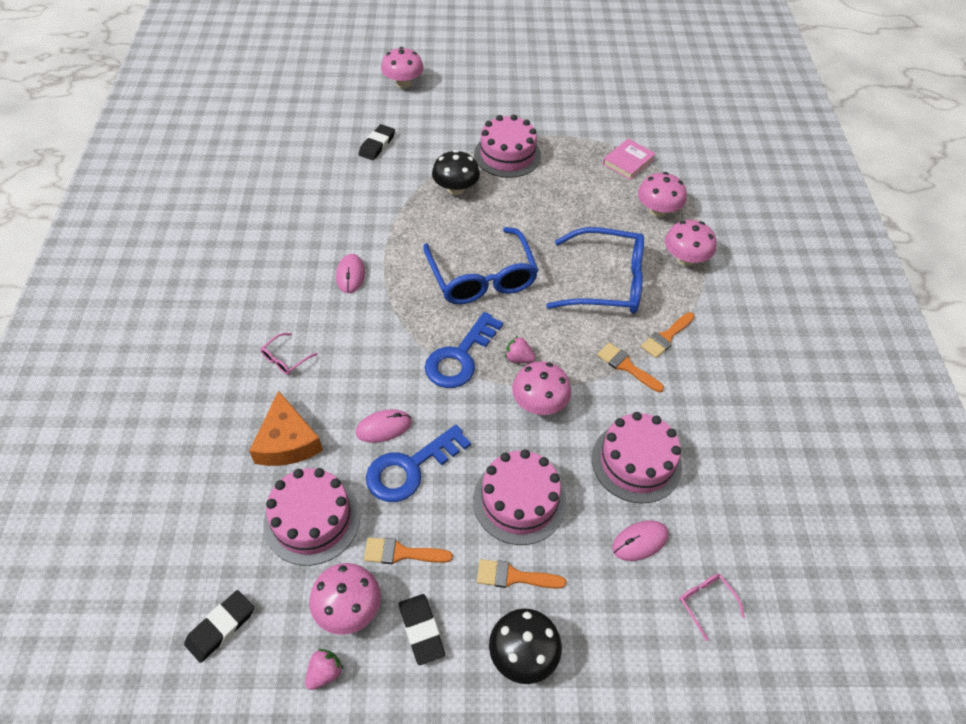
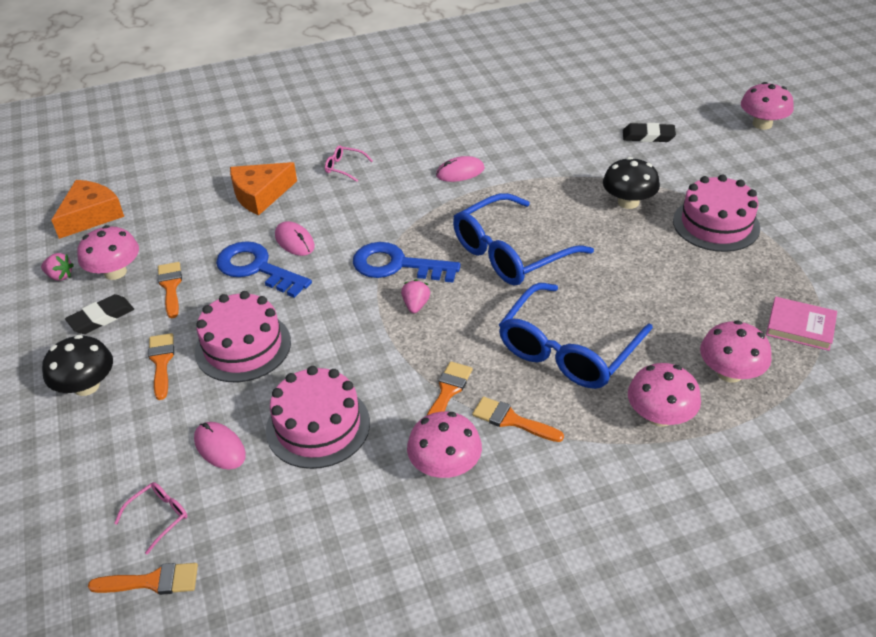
camera: 75 degrees right, 10 degrees down
black eraser [184,590,254,663] -> orange cheese [52,180,124,239]
pink cake [263,468,360,566] -> none
pink mushroom [512,361,571,415] -> pink mushroom moved to [407,411,482,478]
blue glasses [546,227,644,314] -> blue glasses turned 45 degrees clockwise [499,283,653,389]
none -> orange brush [88,563,198,595]

